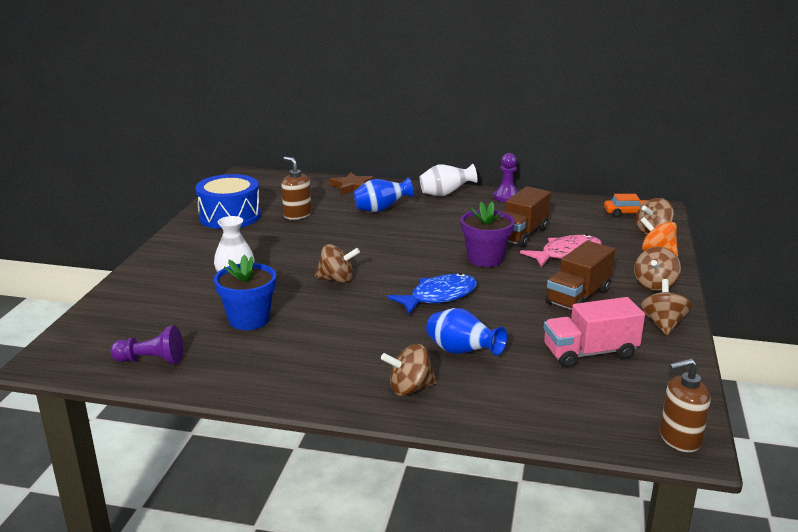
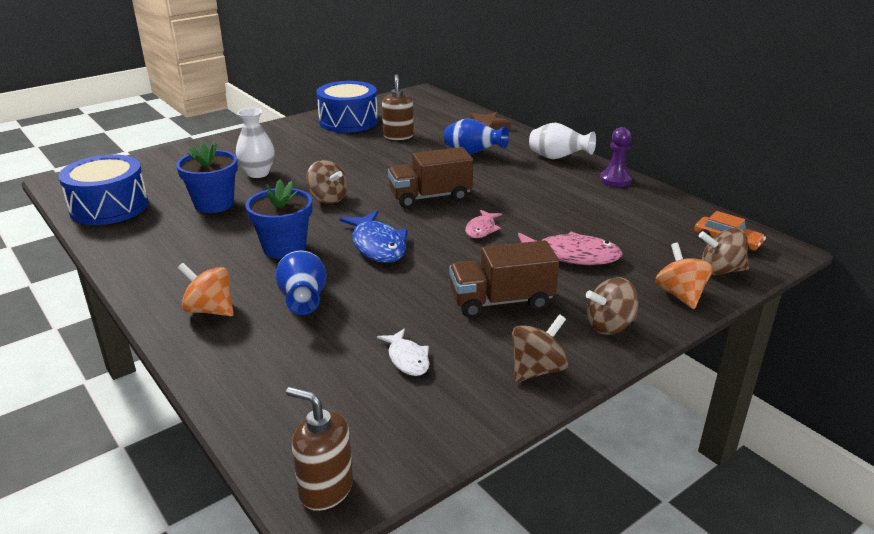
camera: 40 degrees right, 5 degrees up
purple pawn [110,325,183,365] -> blue drum [58,155,149,225]
brown spinning top [381,344,437,396] -> orange spinning top [178,263,234,316]
blue fish [387,273,477,314] -> blue fish turned 60 degrees clockwise [339,211,408,263]
purple flower pot [460,201,515,267] -> pink fish [465,210,502,238]
brown truck [504,186,551,248] -> brown truck moved to [388,147,473,208]
pink truck [544,297,645,368] -> white fish [377,328,429,376]
none -> blue flower pot [245,179,312,259]

